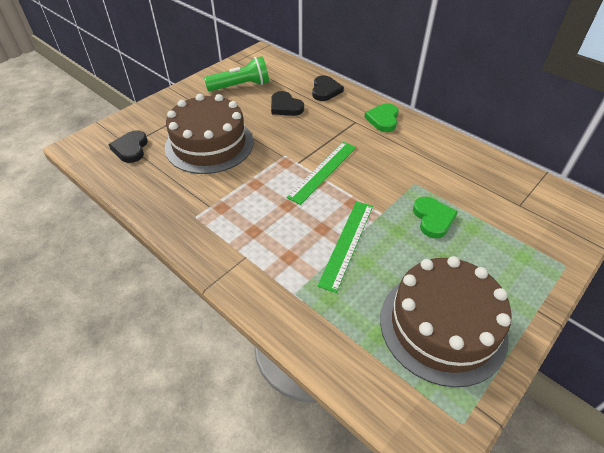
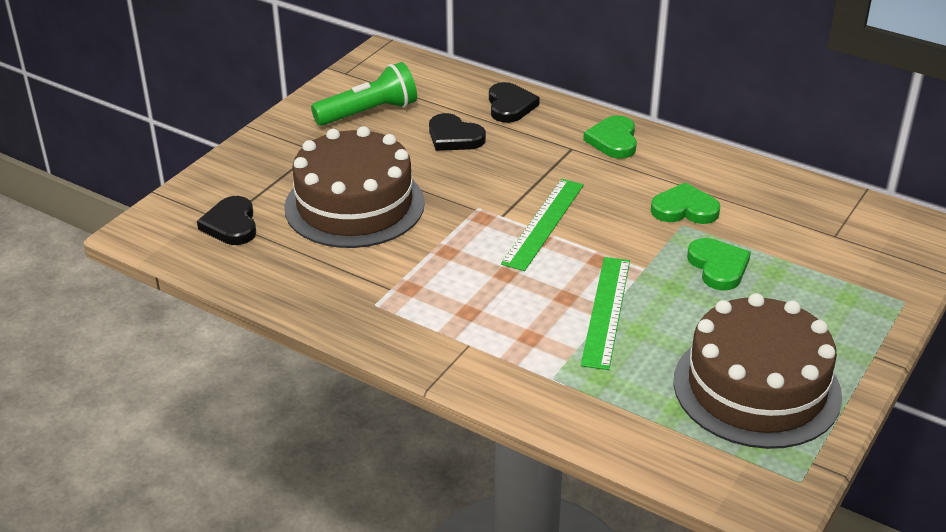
camera: 10 degrees left, 10 degrees down
none -> green heart [651,183,720,224]

